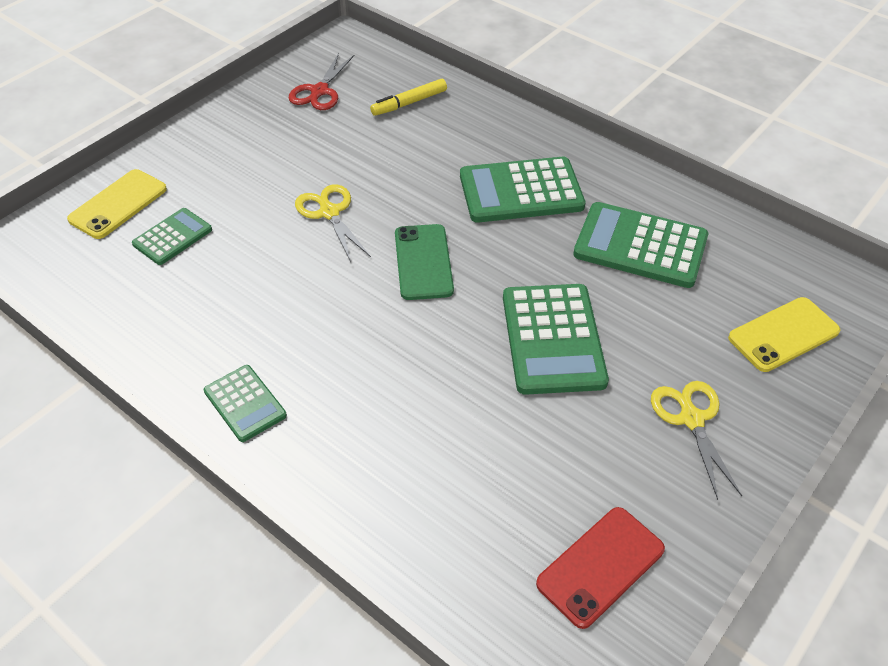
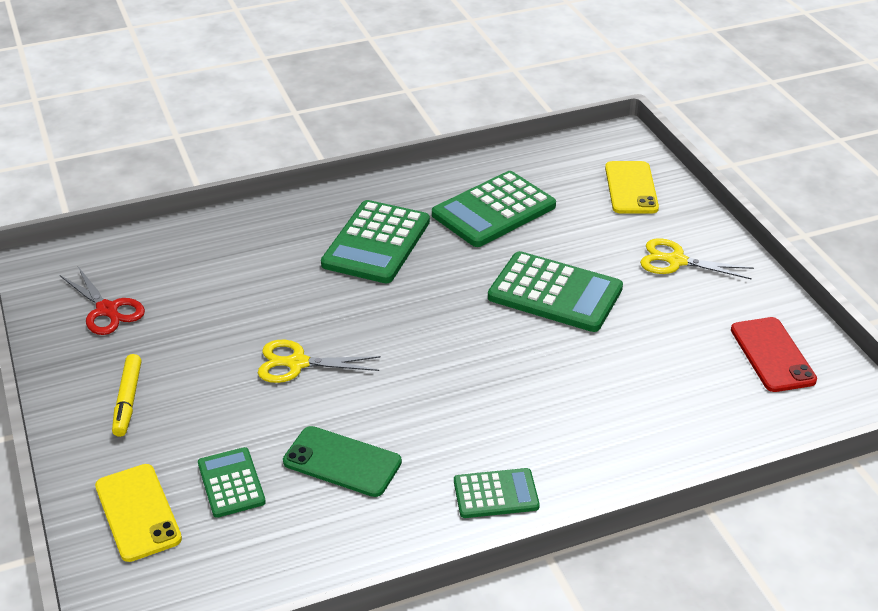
camera: 60 degrees left, 10 degrees down
yellow marker [370,79,447,116] -> yellow marker moved to [112,354,142,437]
green phone [395,224,454,300] -> green phone moved to [283,426,402,497]

